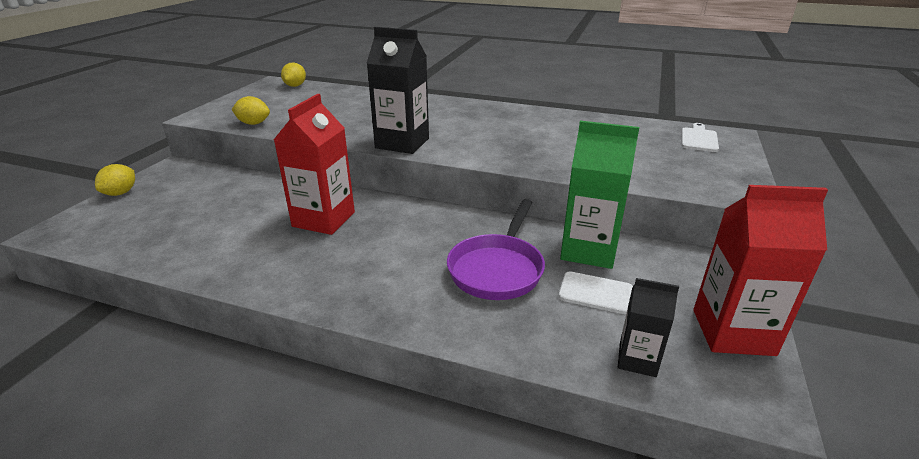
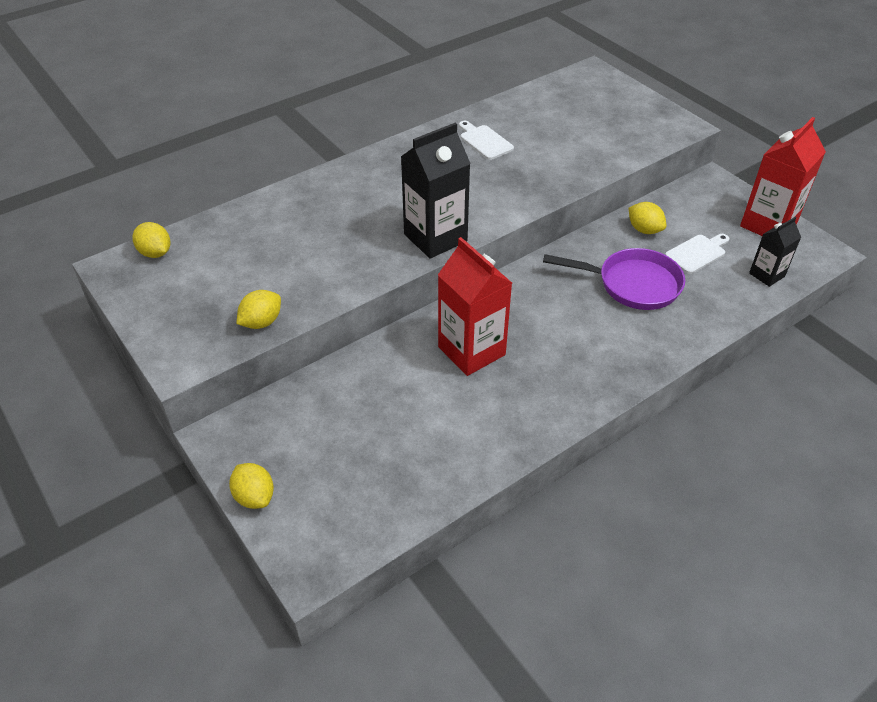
camera: 55 degrees left, 15 degrees up
purple pan [447,199,545,300] -> purple pan turned 45 degrees counterclockwise [543,248,685,310]
green carton [560,121,639,269] -> yellow lemon [629,202,666,234]
white cutting board [682,123,719,152] -> white cutting board moved to [459,121,514,160]

